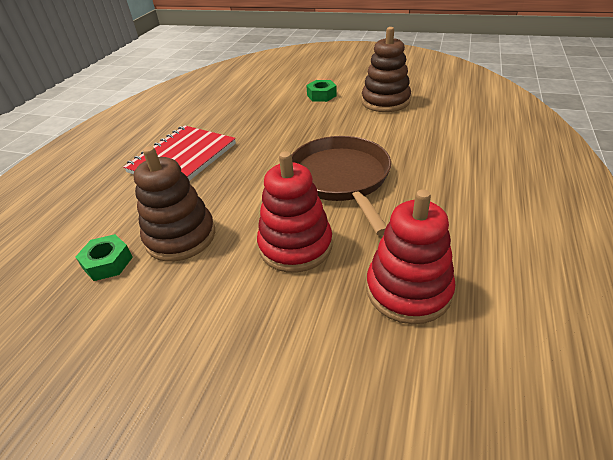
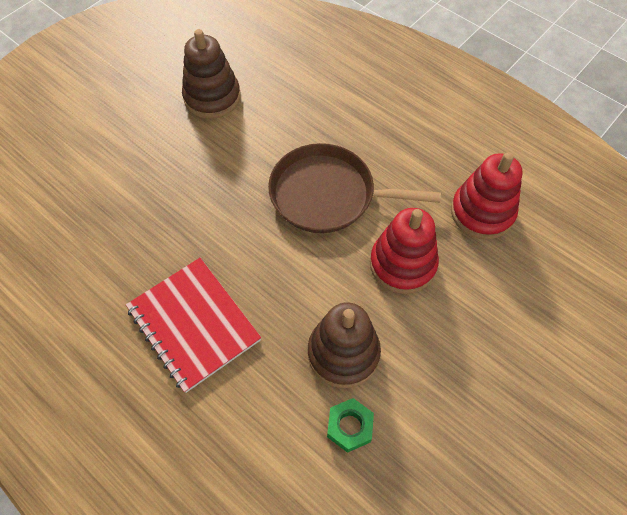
camera: 70 degrees left, 20 degrees up
green nut [306,80,337,102] -> none

